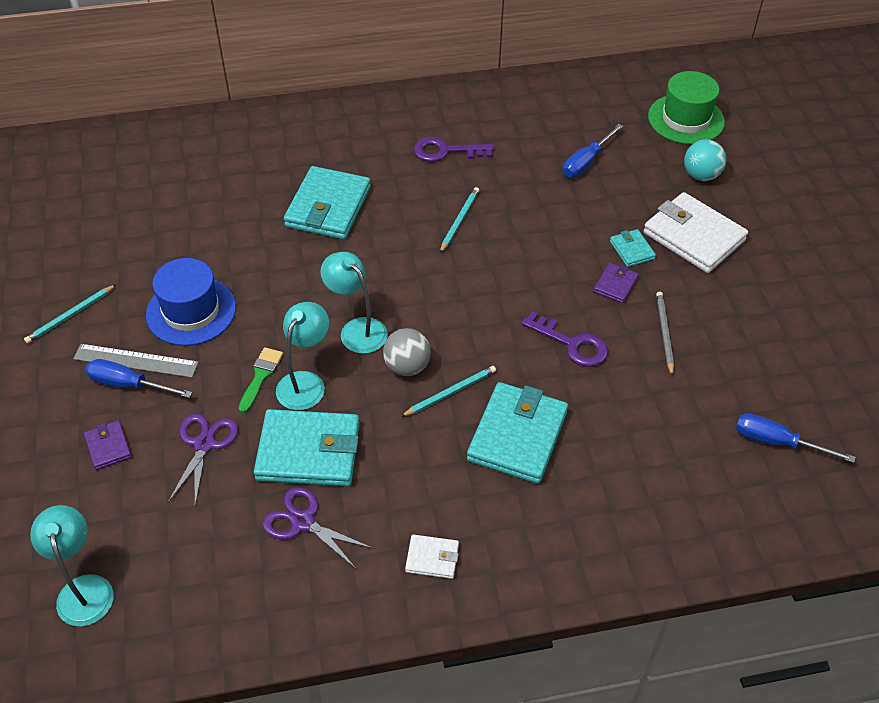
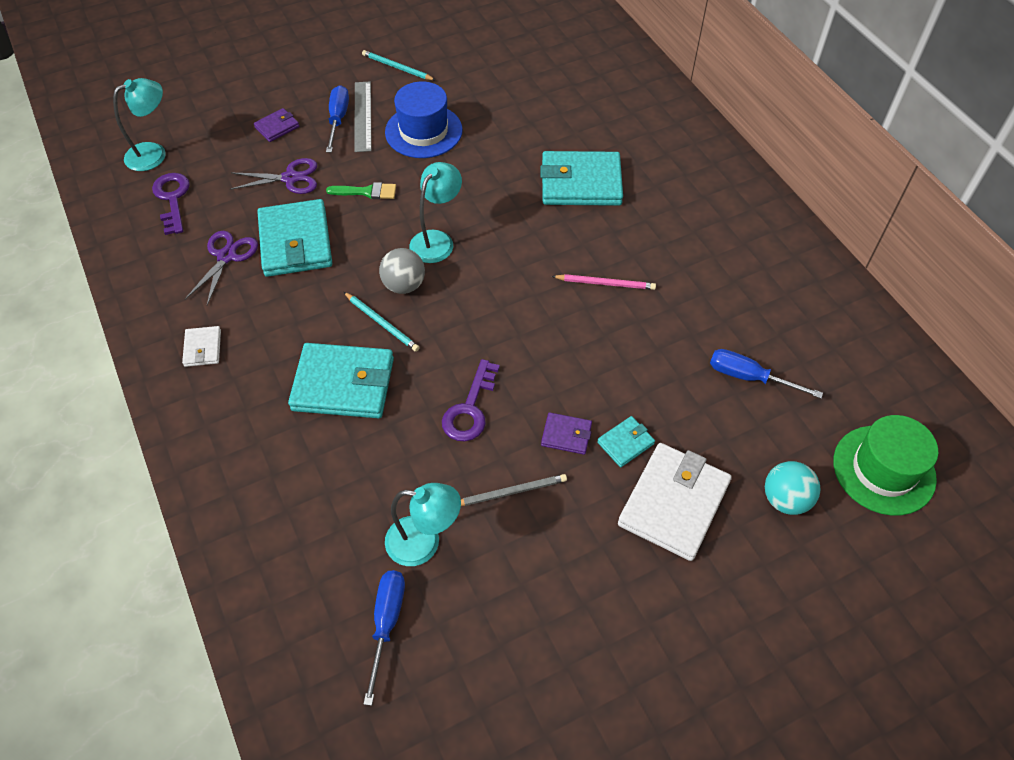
camera: 75 degrees right, 5 degrees up
turquoise lamp [276,302,329,410] -> turquoise lamp moved to [385,483,461,566]
purple key [414,137,494,162] -> purple key moved to [152,173,190,235]
turquoise pencil [440,187,479,253] -> pink pencil [552,274,656,290]

